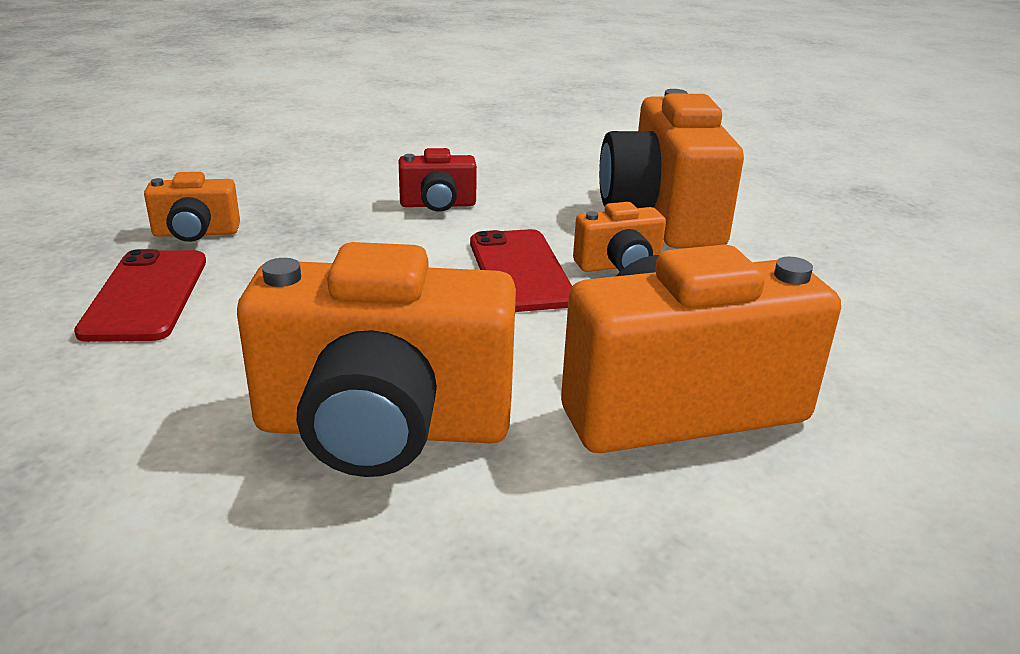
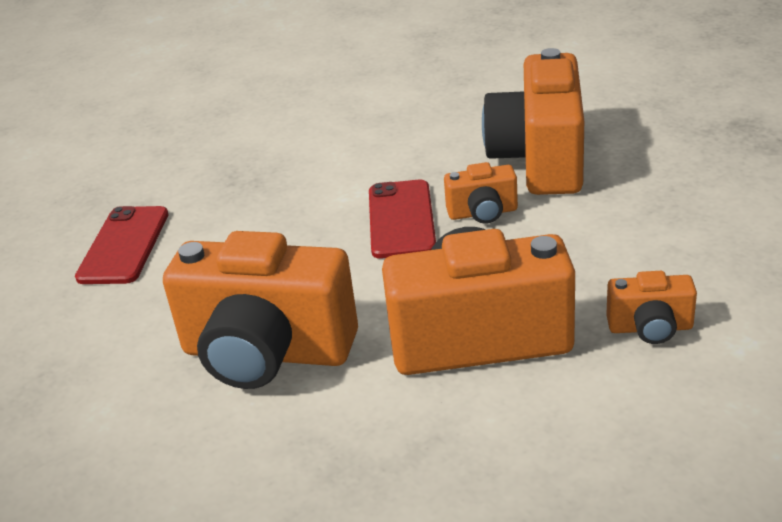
camera: 15 degrees right, 5 degrees up
orange camera [144,172,240,242] -> orange camera moved to [606,271,697,344]
red camera [399,148,477,212] -> none

